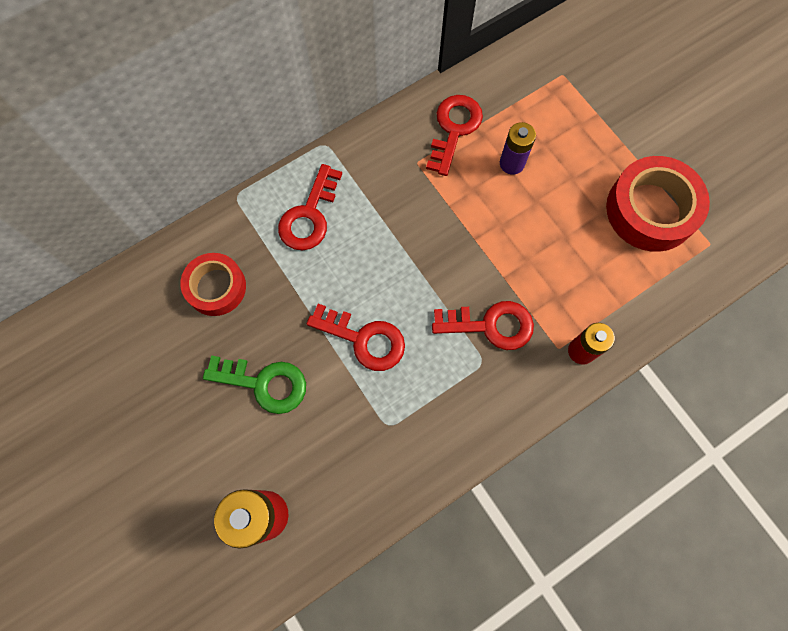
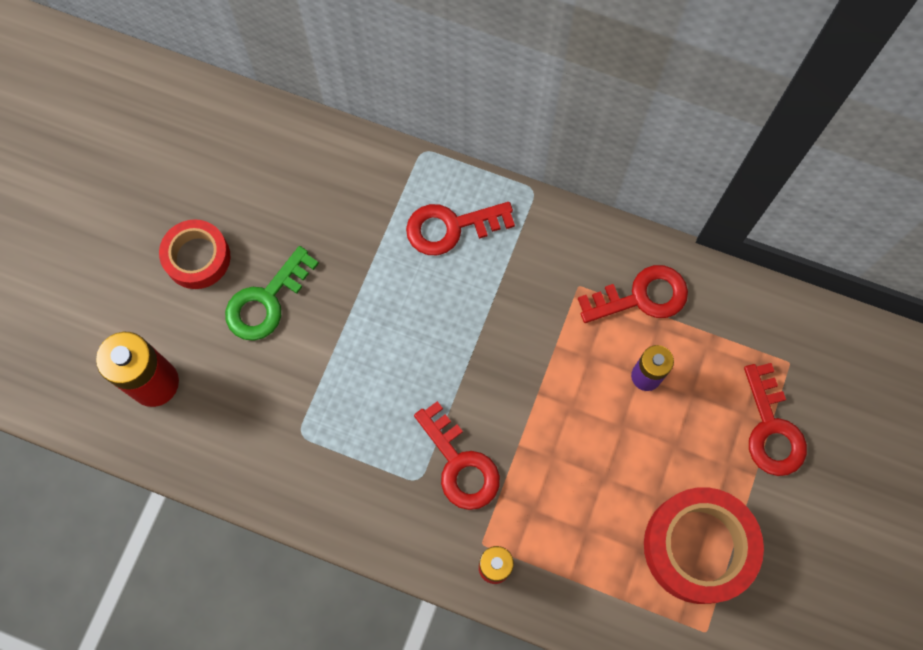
camera: 55 degrees right, 0 degrees up
red tape [180,253,246,316] -> red tape moved to [159,219,230,289]
green key [203,355,306,414] -> green key turned 60 degrees clockwise [225,246,319,341]
red key [307,304,405,371] -> red key moved to [744,363,807,476]

